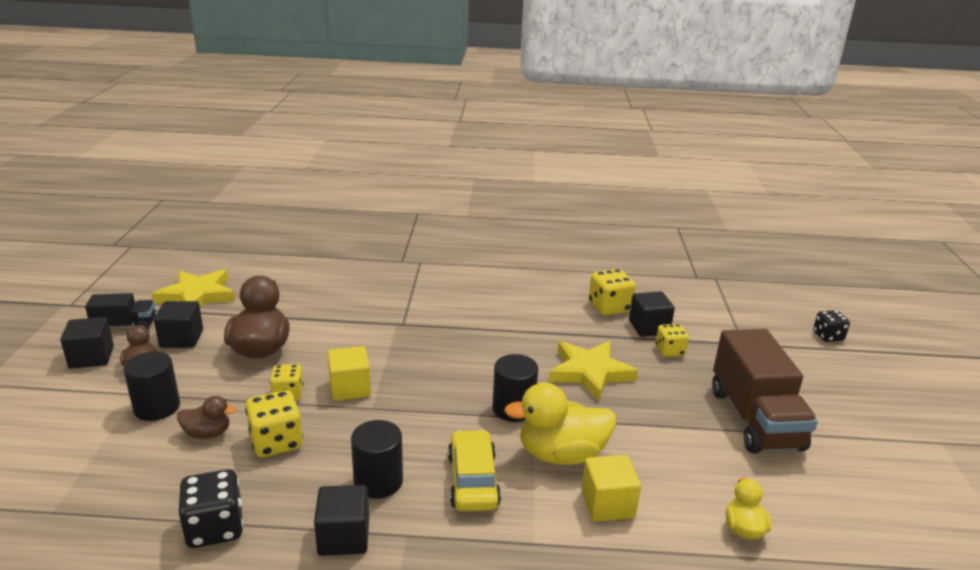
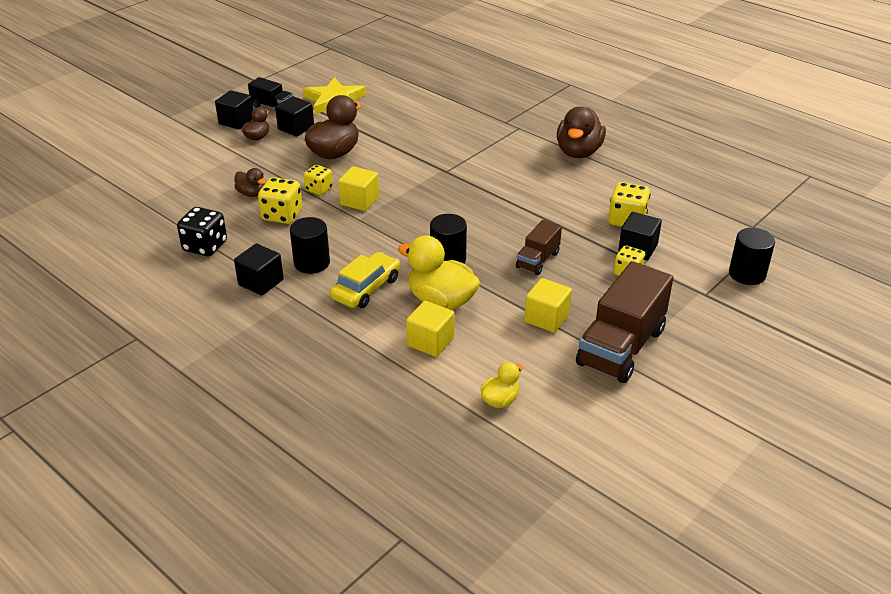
camera: 40 degrees right, 10 degrees up
black cylinder [123,352,180,421] -> black cylinder moved to [729,228,775,285]
yellow star [548,341,638,401] -> brown truck [516,220,562,275]
black dice [813,310,850,342] -> none
none -> yellow cube [524,278,572,333]
none -> brown duck [557,107,606,158]

